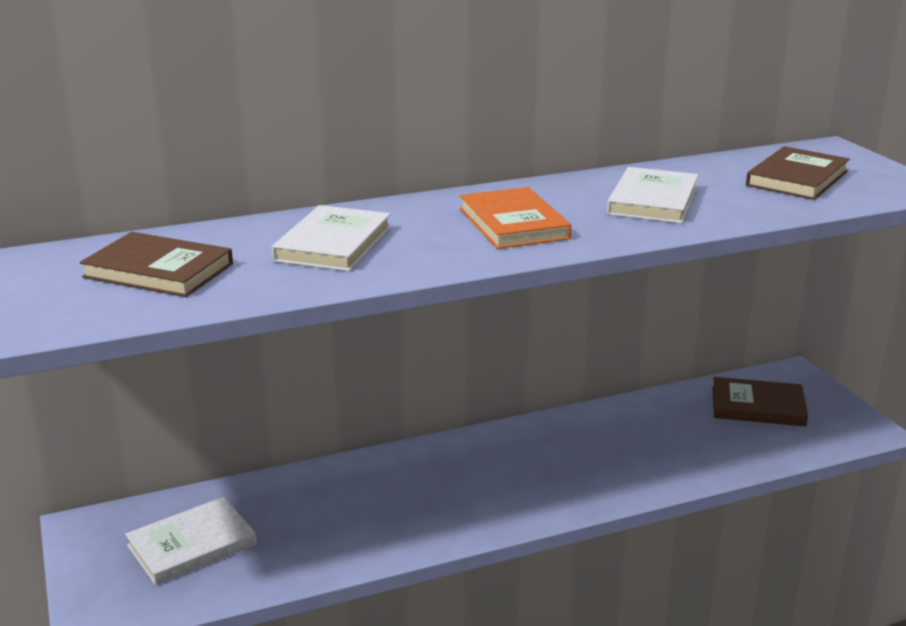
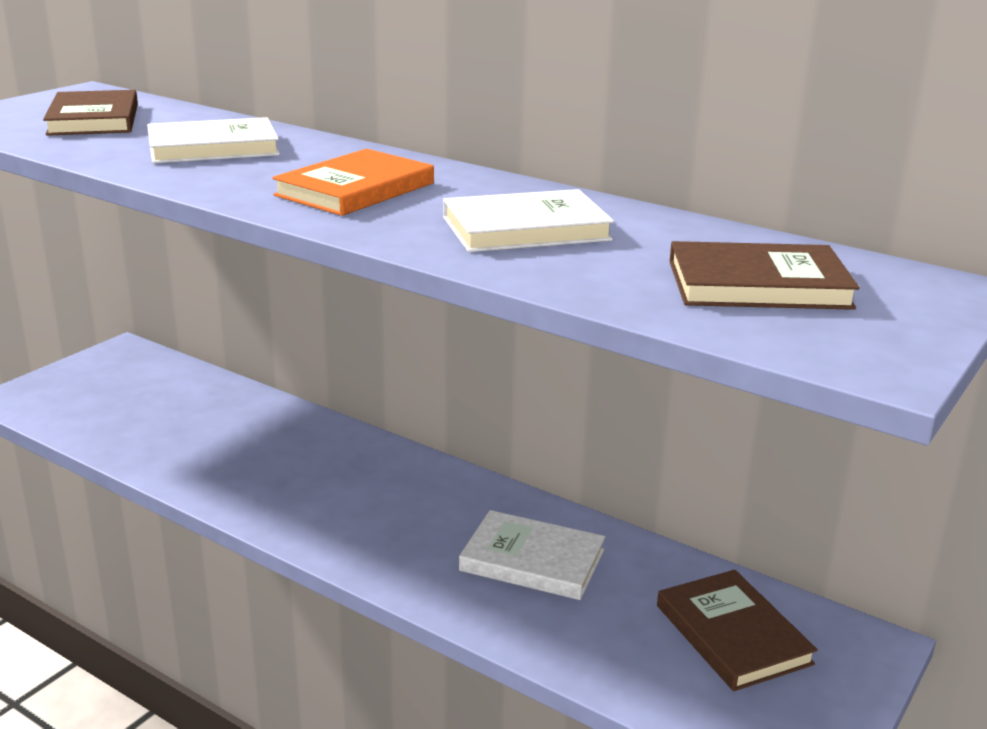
camera: 55 degrees right, 0 degrees up
white book [125,497,257,585] -> white book moved to [459,510,605,600]

